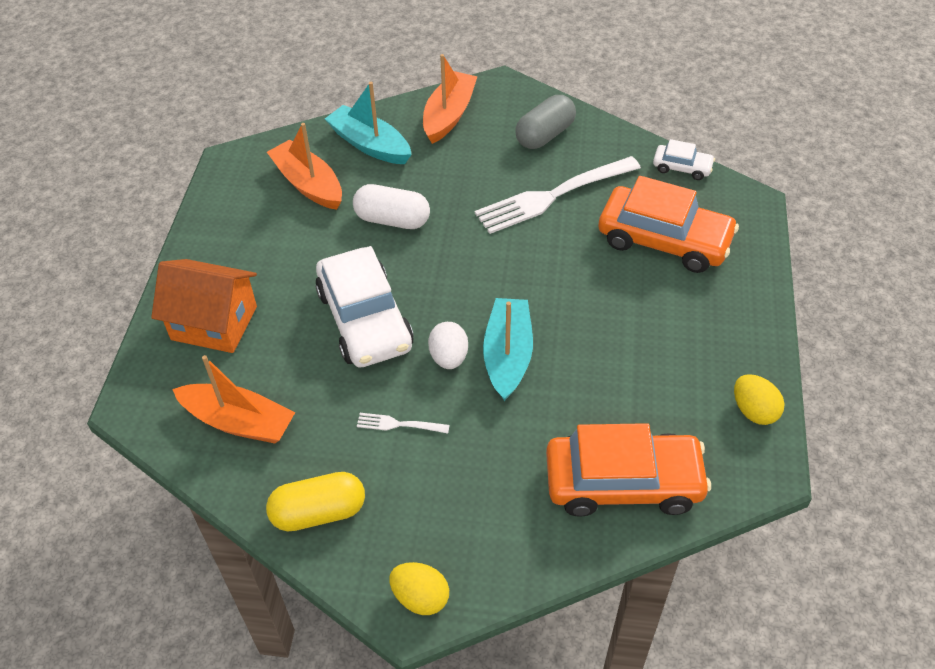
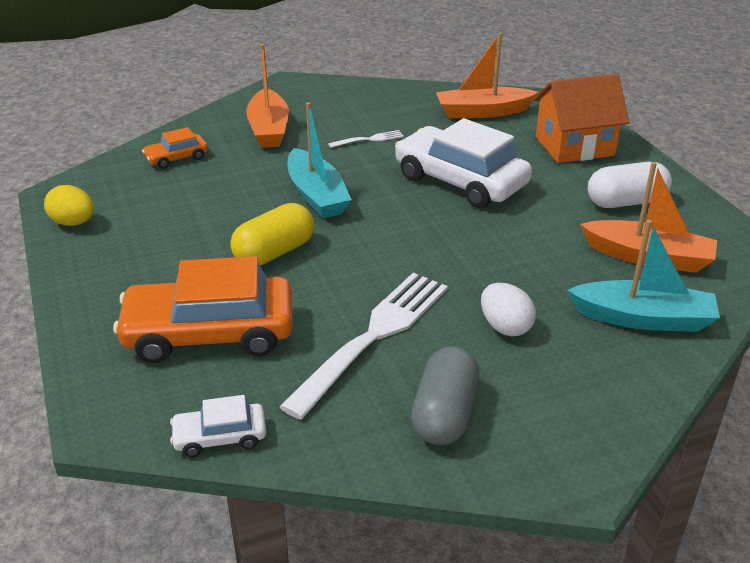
camera: 150 degrees right, 15 degrees down
yellow capsule [266,472,365,531] -> yellow capsule moved to [230,203,314,265]
white capsule [353,184,430,229] -> white capsule moved to [588,162,672,208]
yellow egg [389,562,449,615] -> none
orange boat [423,54,478,144] -> orange boat moved to [246,44,289,148]
white egg [428,322,468,369] -> white egg moved to [481,283,536,336]
orange car [546,423,711,517] -> orange car [142,127,208,169], size x0.48

